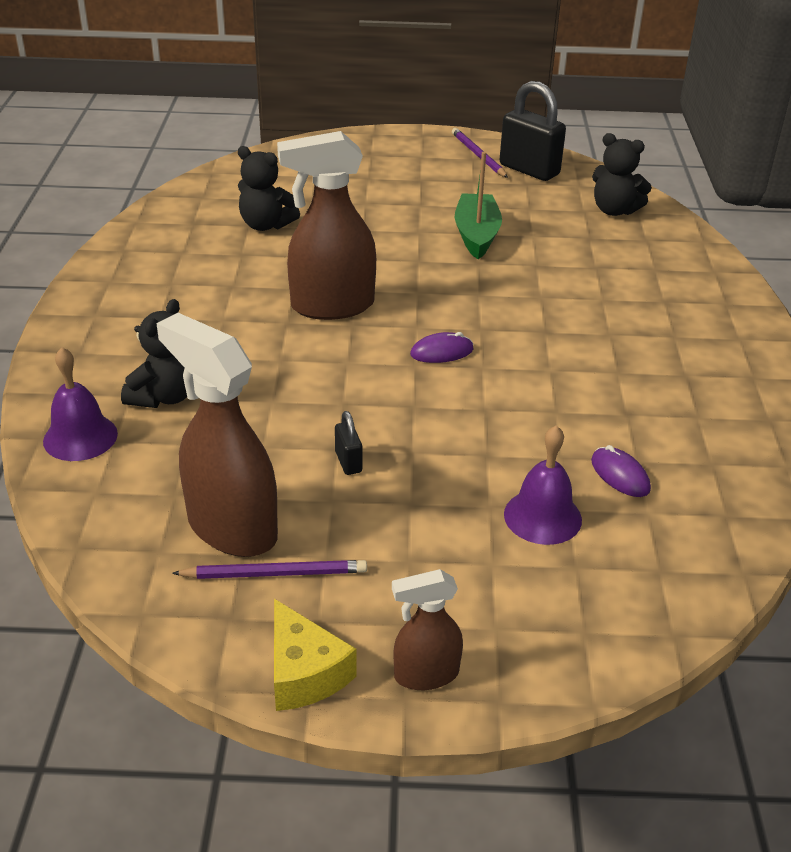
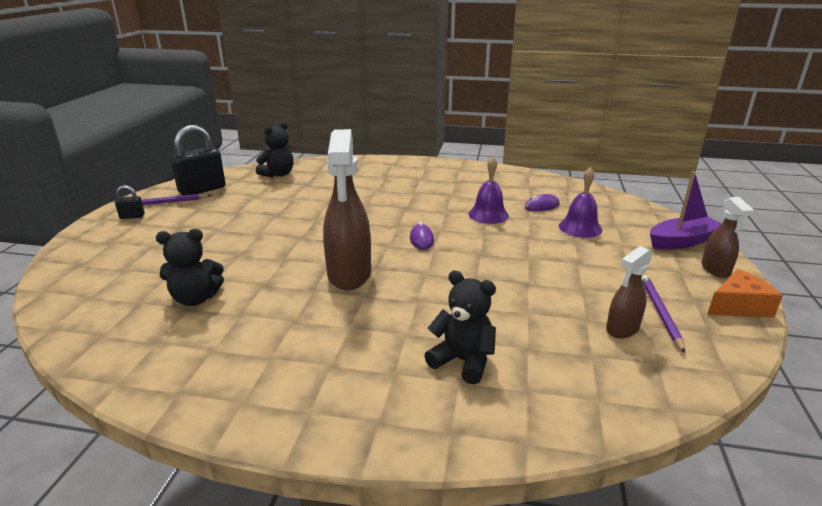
camera: 80 degrees left, 10 degrees down
purple bell [43,347,118,461] -> purple bell moved to [468,157,509,224]
brown spray bottle [156,313,278,557] -> brown spray bottle [606,246,652,338], size x0.54
black teddy bear [238,146,300,231] -> black teddy bear turned 45 degrees clockwise [156,229,224,306]
yellow cheese [274,599,356,711] -> orange cheese [707,269,783,318]
black padlock [335,411,362,475] -> black padlock moved to [115,185,145,219]
green boat [455,152,502,259] -> none
none -> purple boat [650,171,722,249]

